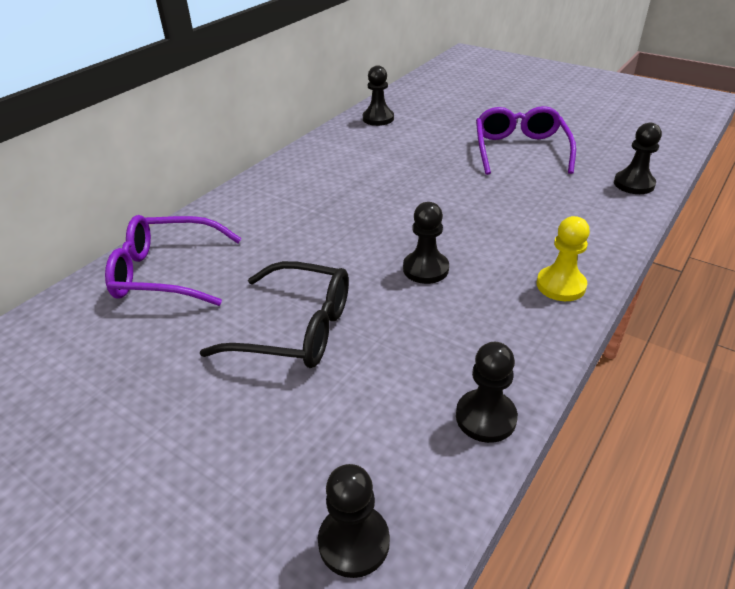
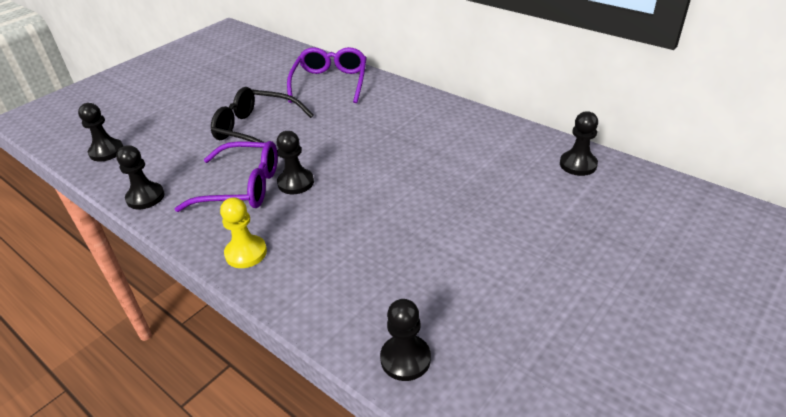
camera: 95 degrees right, 0 degrees up
black glasses [200,261,349,368] -> black glasses turned 90 degrees clockwise [211,87,314,156]
purple glasses [476,106,576,175] -> purple glasses moved to [175,141,278,212]

